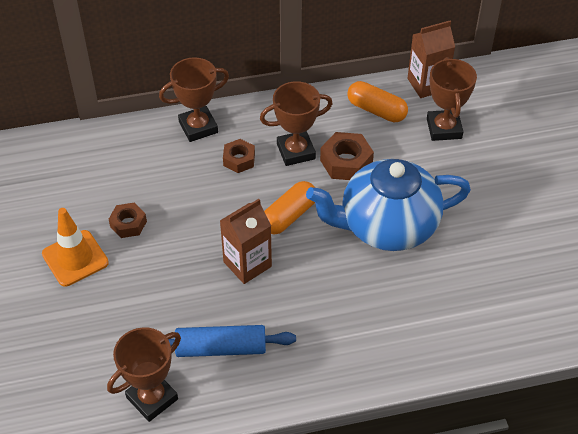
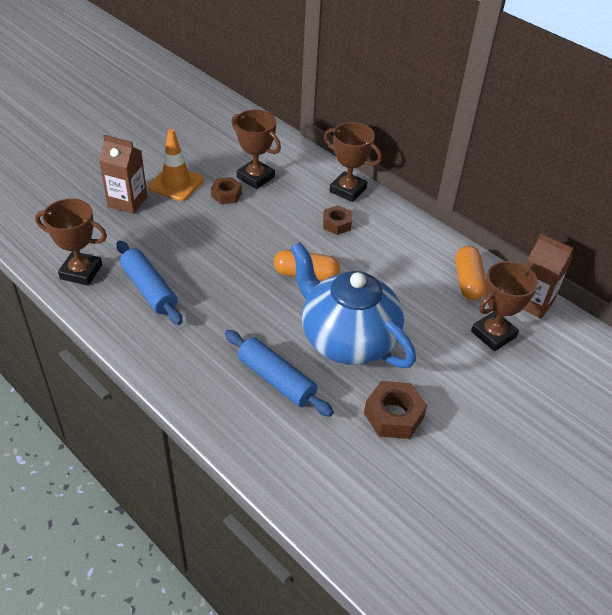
camera: 55 degrees right, 5 degrees down
brown carton [220,199,272,284] -> brown carton moved to [99,135,147,214]
brown trophy [260,81,333,166] -> brown trophy moved to [231,110,281,189]
brown nut [320,132,374,180] -> brown nut moved to [364,381,427,439]
none -> blue rolling pin [225,330,334,417]

